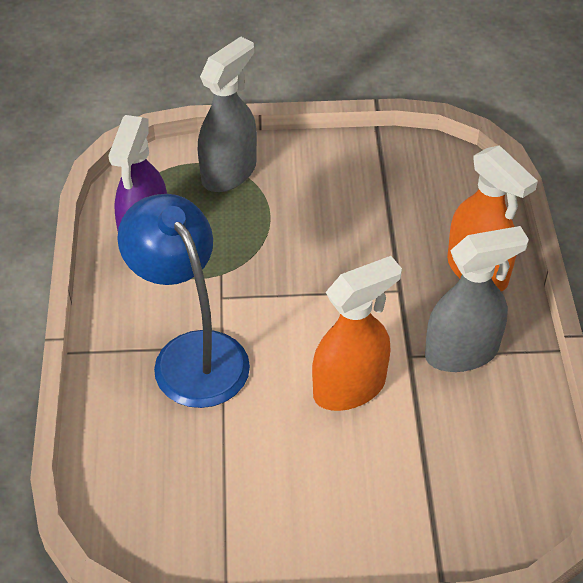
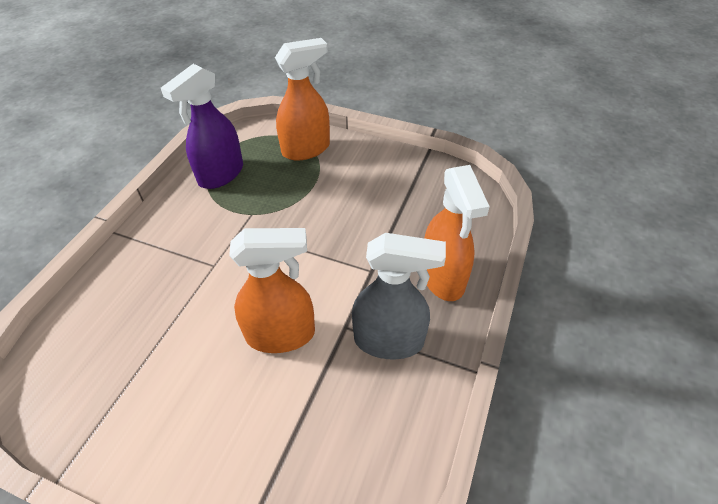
camera: 25 degrees right, 0 degrees up
blue lamp [117,194,250,408] -> none
grey spray bottle [198,36,257,192] -> orange spray bottle [275,38,330,161]

